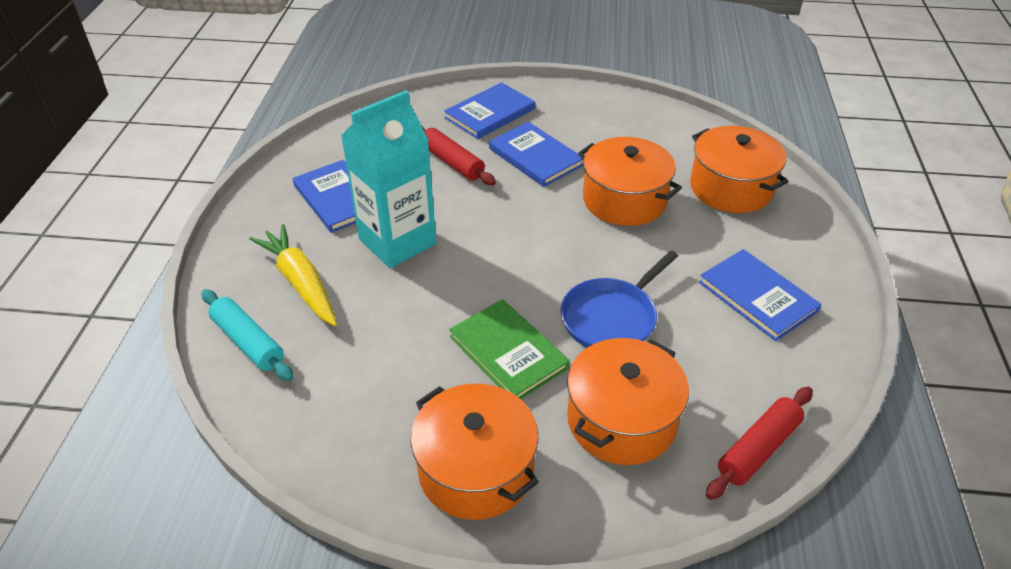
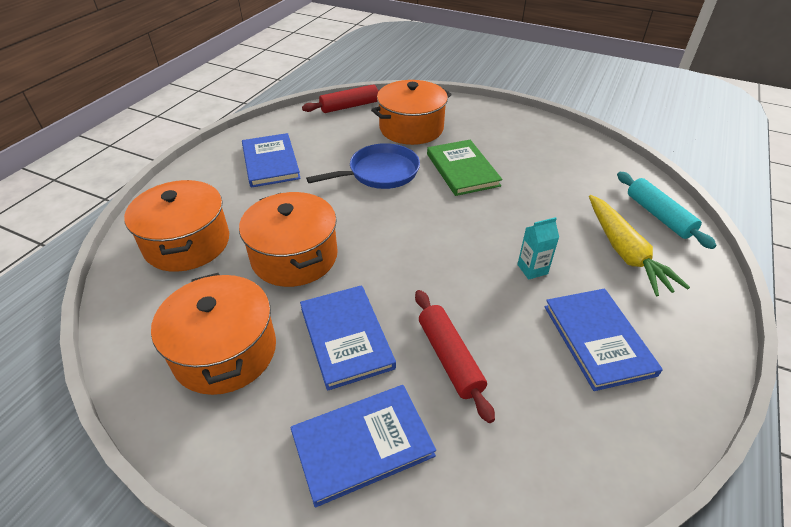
camera: 160 degrees left, 0 degrees up
turquoise carton [341,90,436,268] -> turquoise carton [517,217,559,280], size x0.40
orange pot [411,384,539,520] -> orange pot moved to [151,273,276,395]

